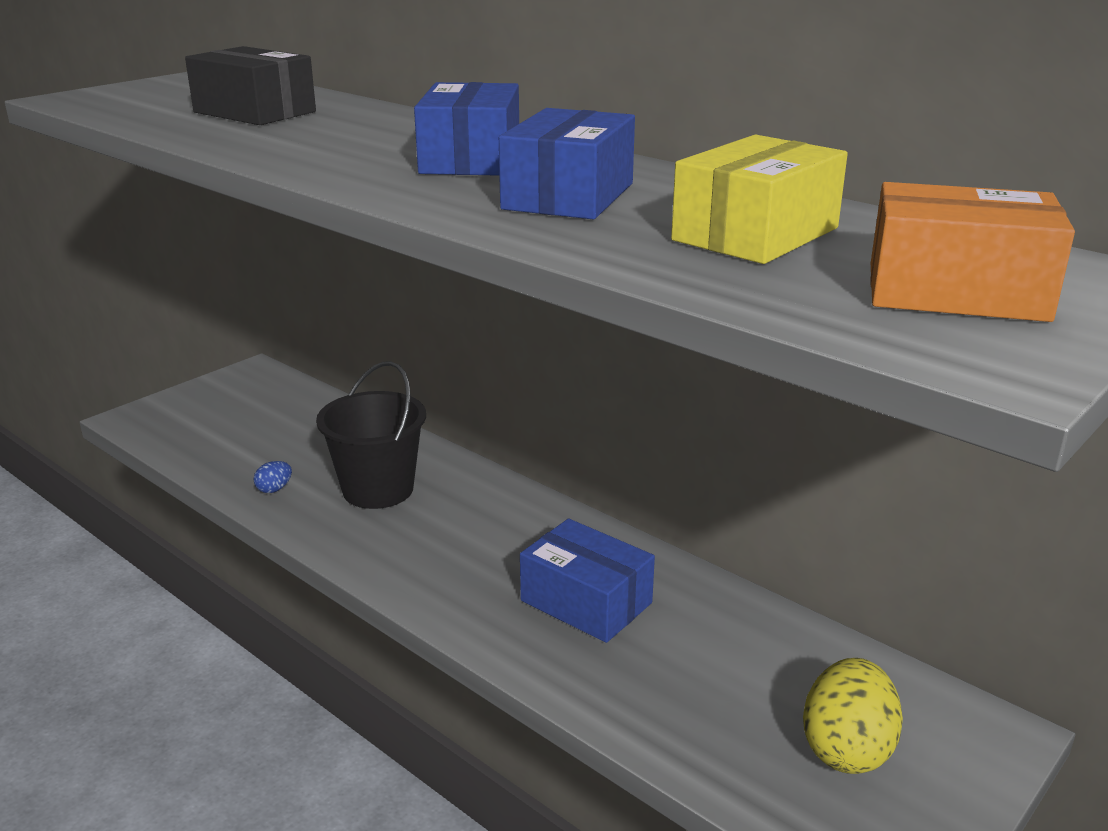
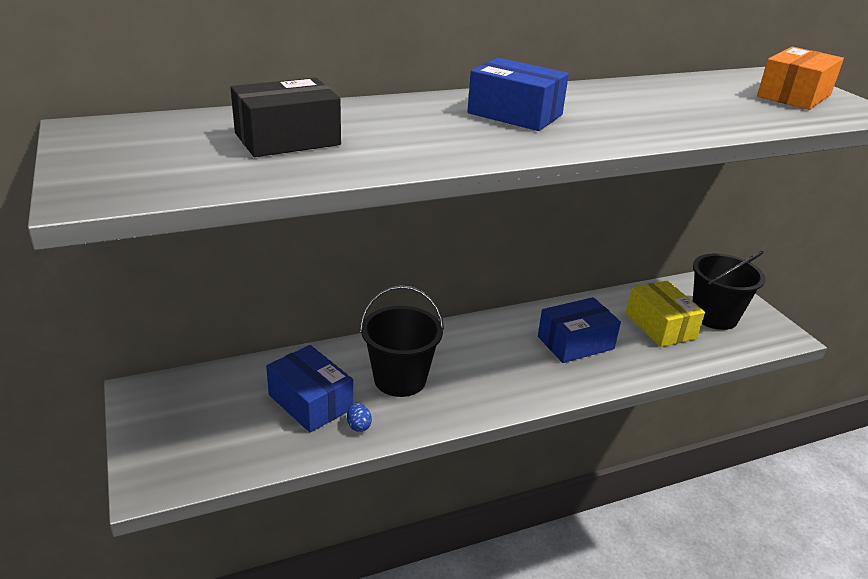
camera: 65 degrees left, 5 degrees up
blue box [499,108,635,219] -> blue box moved to [266,345,353,433]
yellow box [671,135,848,264] -> yellow box moved to [625,281,705,347]
yellow egg [803,658,903,774] -> black bucket [693,251,765,330]

